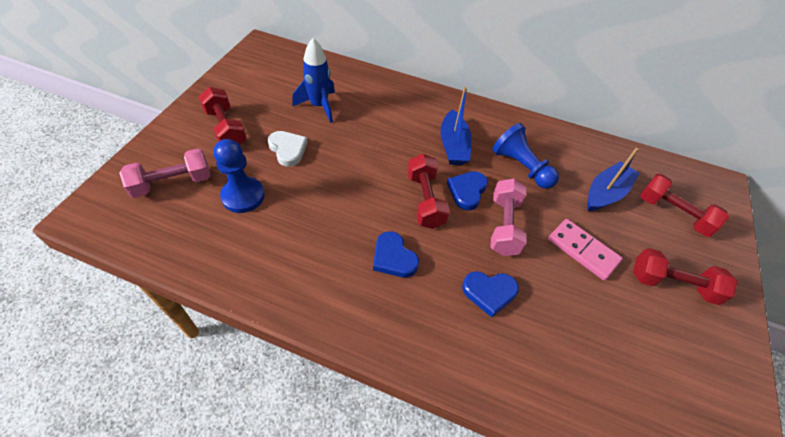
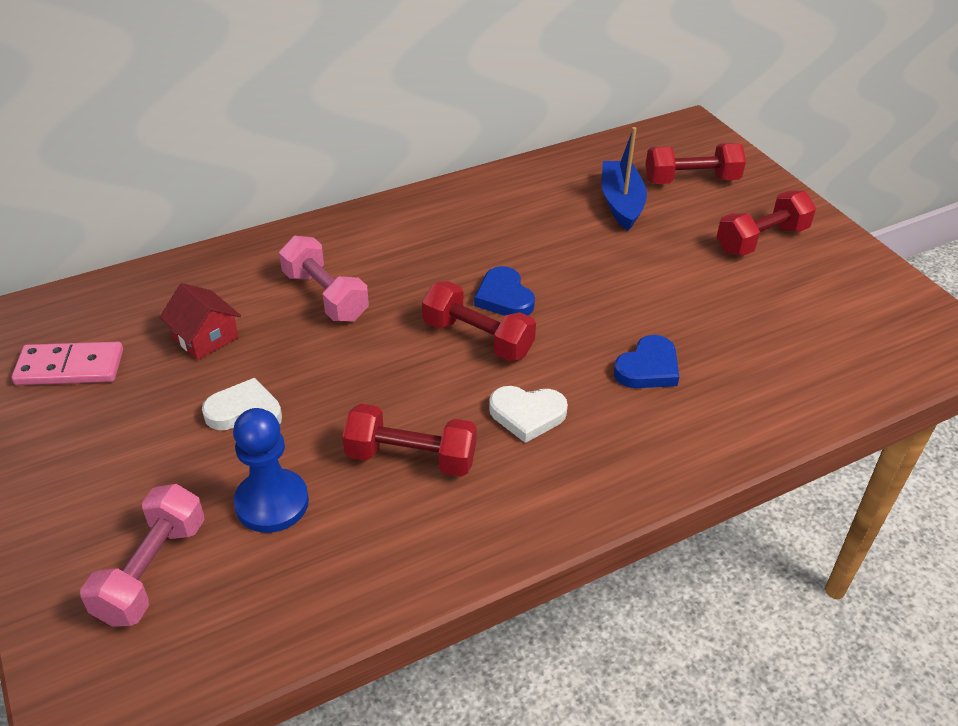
camera: 45 degrees left, 10 degrees down
red dumbbell [198,87,247,145] -> red dumbbell moved to [342,404,477,477]
blue rocket [293,38,335,123] -> red house [160,283,241,360]
blue heart [373,231,419,278] -> white heart [489,386,568,443]
blue boat [440,87,472,165] -> none
pink dumbbell [490,178,526,256] -> pink dumbbell moved to [279,236,369,321]
blue pawn [492,123,559,189] -> none
pink domino [548,219,623,280] -> pink domino moved to [12,342,123,385]

